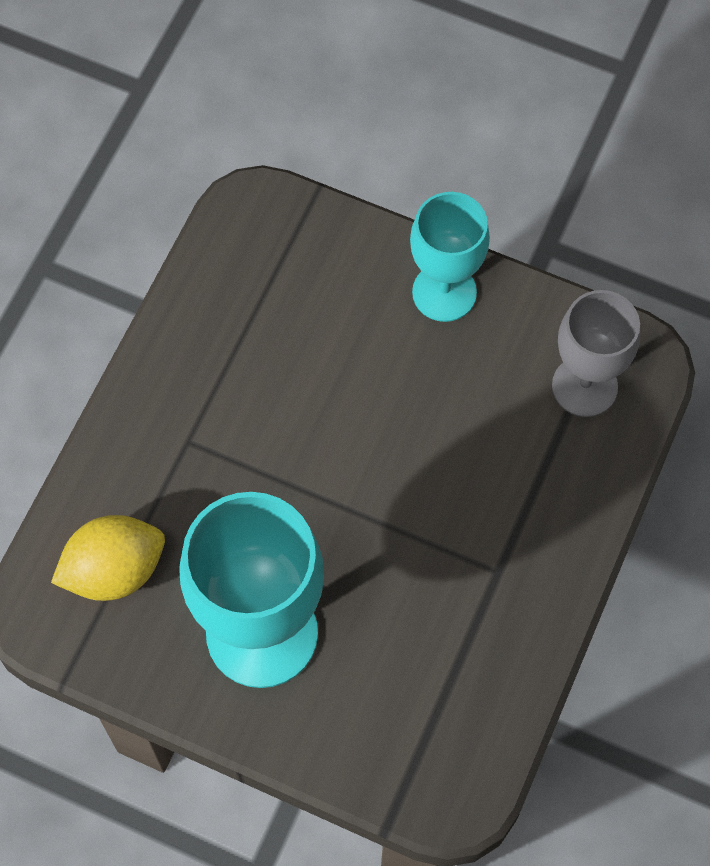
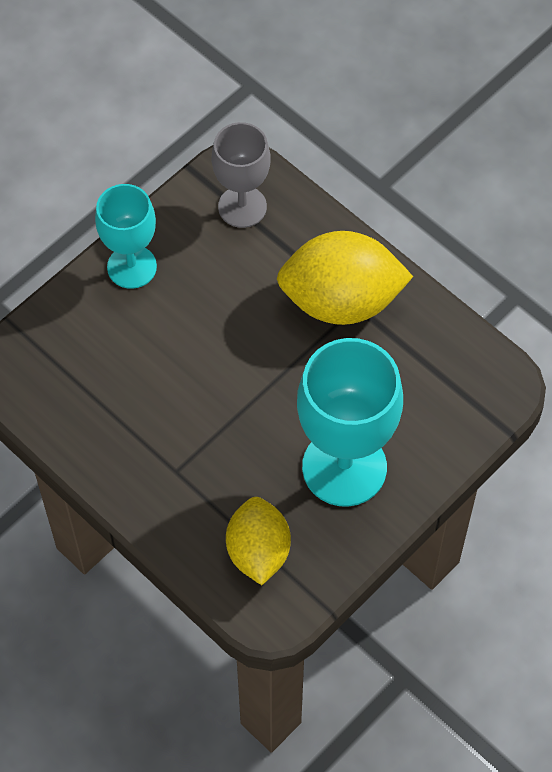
camera: 70 degrees left, 5 degrees down
none -> yellow lemon [277,231,413,325]

